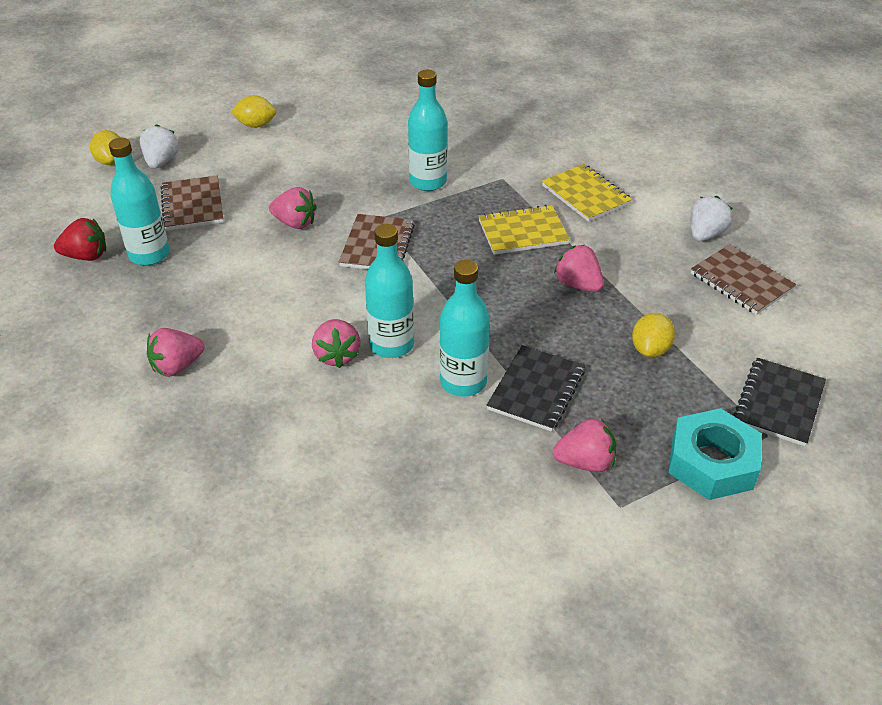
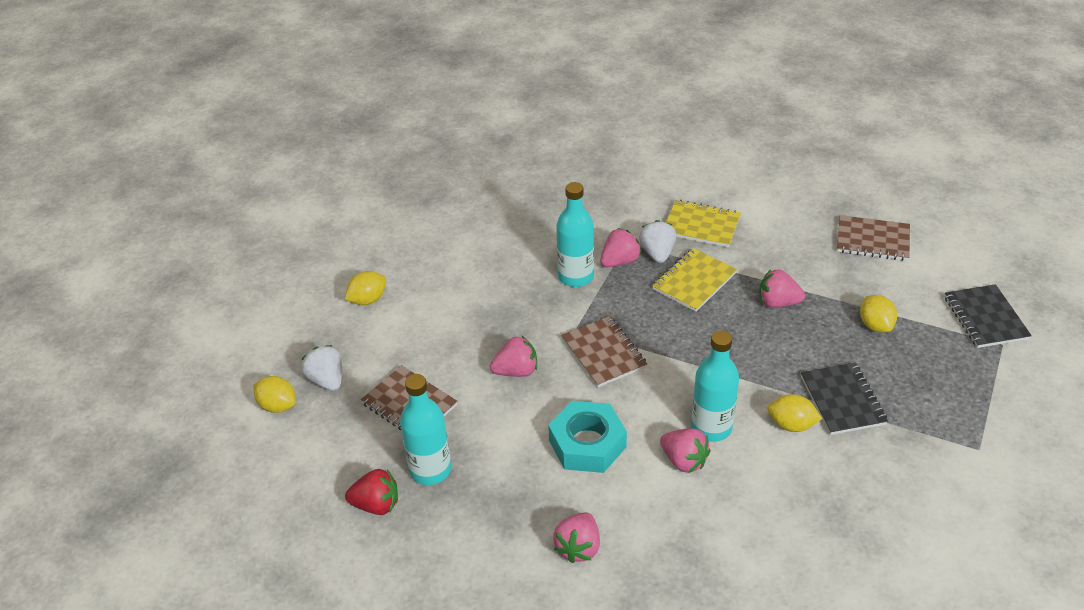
camera: 35 degrees left, 0 degrees up
red strawberry [54,218,106,261] -> red strawberry turned 45 degrees clockwise [345,469,398,515]
turquoise bottle [440,260,490,397] -> yellow lemon [767,394,822,432]
pink strawberry [553,418,616,472] -> pink strawberry moved to [600,228,642,267]
turquoise nut [668,408,762,500] -> turquoise nut moved to [548,401,627,473]
white strawberry [690,196,733,241] -> white strawberry moved to [639,220,676,263]

